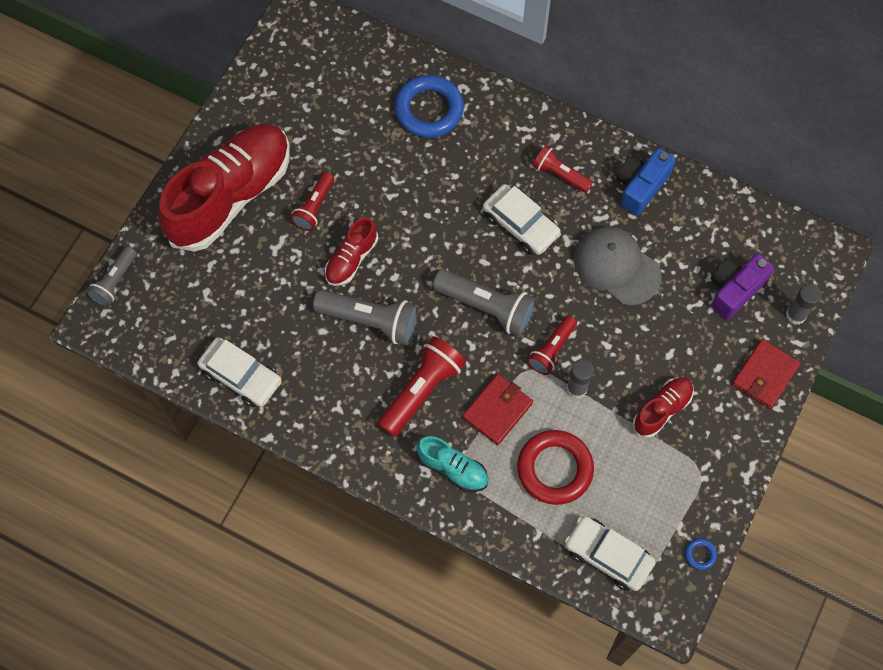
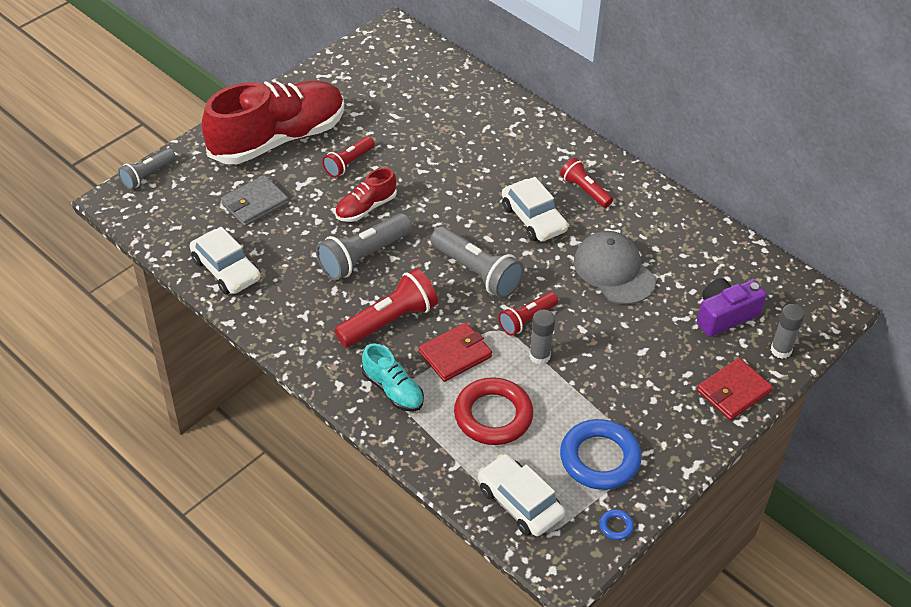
camera: 15 degrees right, 20 degrees down
grey flashlight [313,290,419,345] -> grey flashlight turned 105 degrees clockwise [316,213,412,281]
blue ring [394,75,464,138] -> blue ring moved to [560,419,642,490]
blue camera [617,148,676,216] -> none
red shoe [633,377,694,438] -> none
none -> grey wallet [221,175,289,226]

